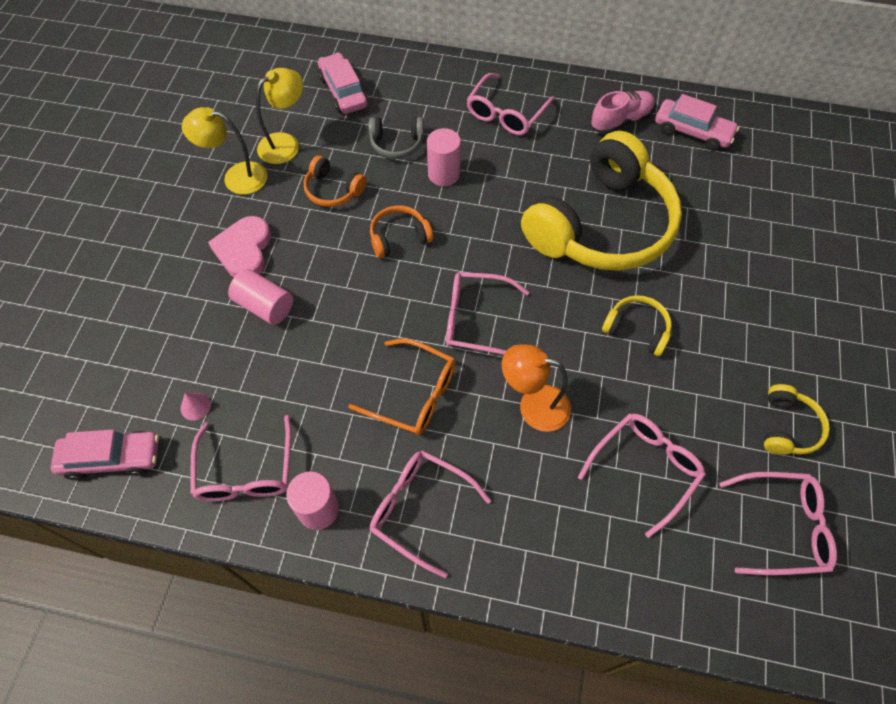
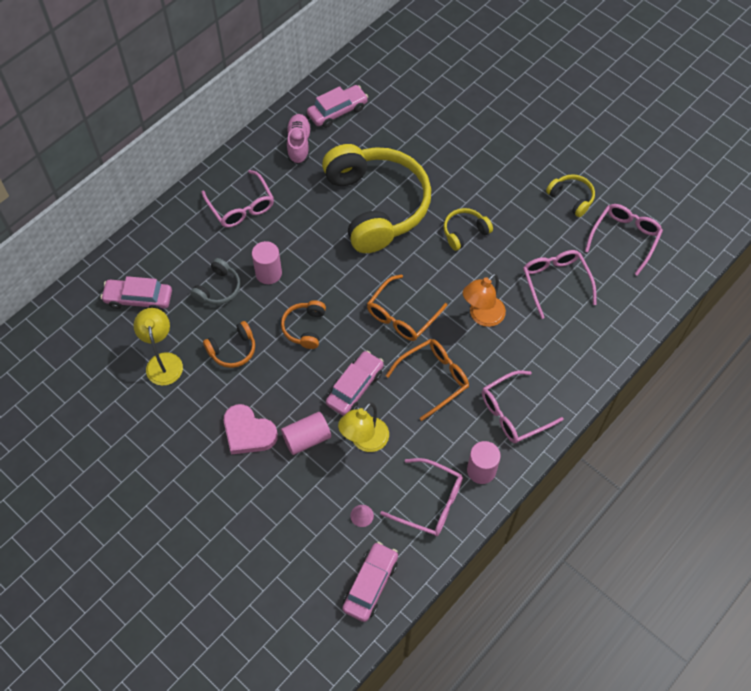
camera: 60 degrees left, 0 degrees up
yellow lamp [182,107,268,195] -> yellow lamp moved to [338,403,389,452]
pink glasses [446,272,529,355] -> orange glasses [367,274,447,341]
none -> pink car [326,350,384,416]

